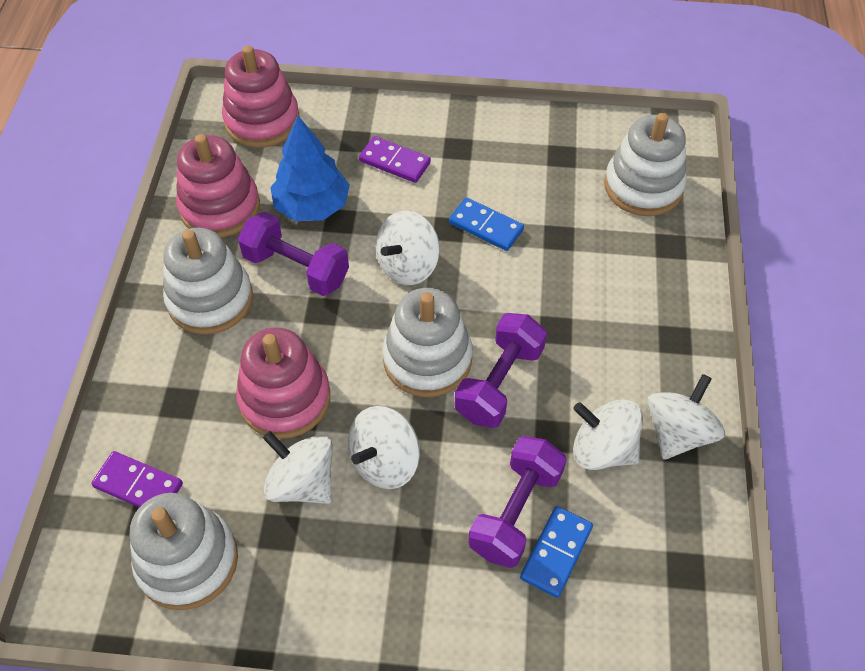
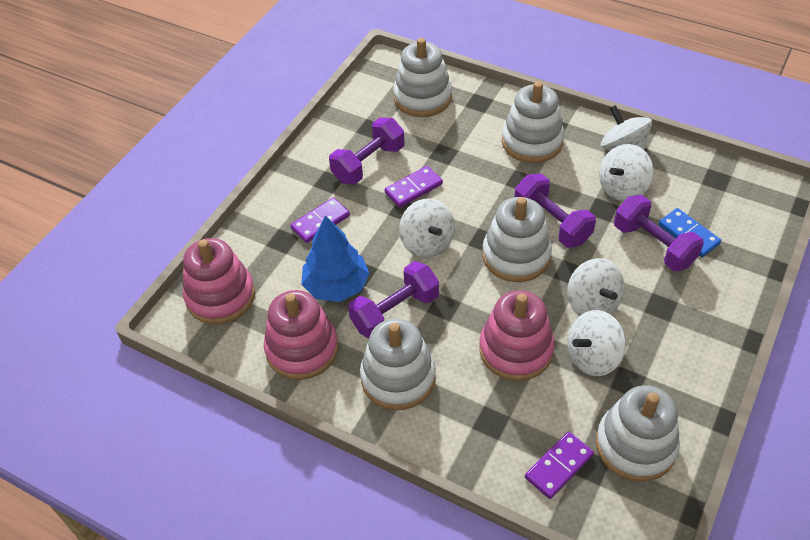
camera: 65 degrees left, 5 degrees down
blue domino [449,197,524,251] -> purple domino [385,166,443,208]
none -> purple dumbbell [329,118,405,185]
none -> white stacking toy [502,81,565,163]

